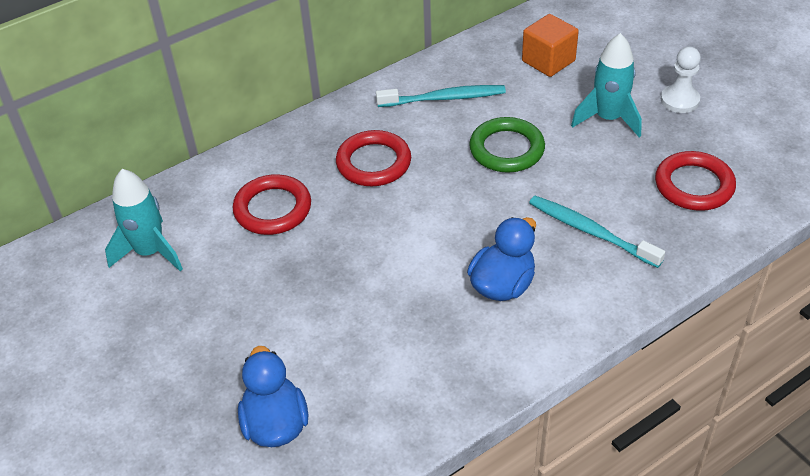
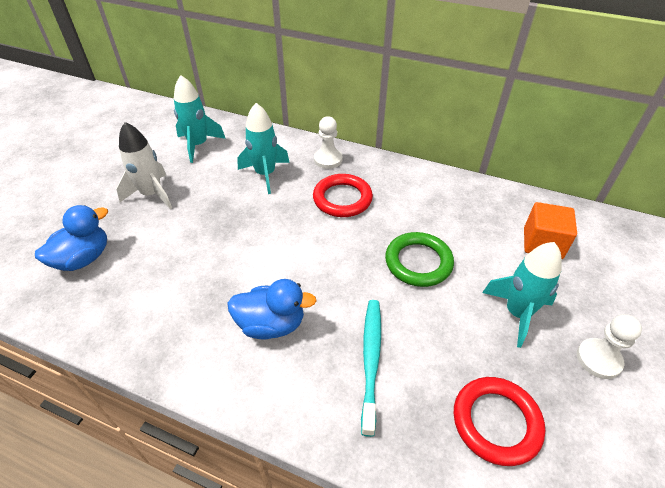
camera: 55 degrees right, 0 degrees up
red ring [233,174,311,235] -> turquoise rocket [237,103,290,194]
turquoise toothbrush [376,85,506,107] -> none
none -> white rocket [116,122,172,209]
none -> white pawn [314,116,343,169]

